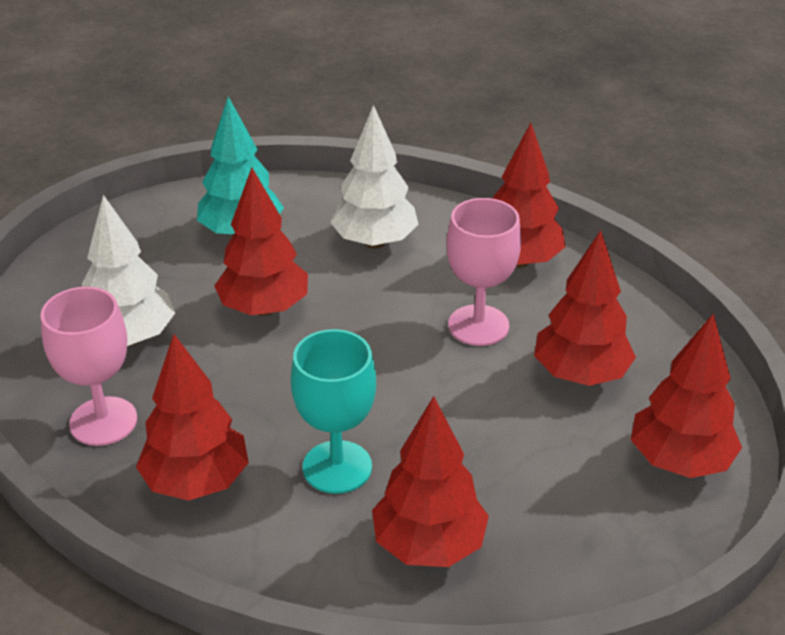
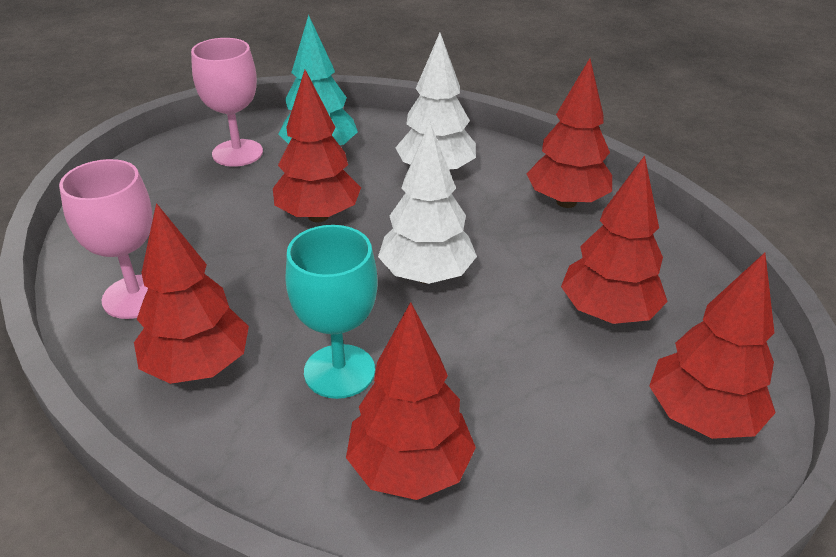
camera: 10 degrees right, 0 degrees up
white tree [82,195,175,346] -> white tree moved to [378,122,477,284]
pink goblet [446,198,521,346] -> pink goblet moved to [191,38,263,167]

